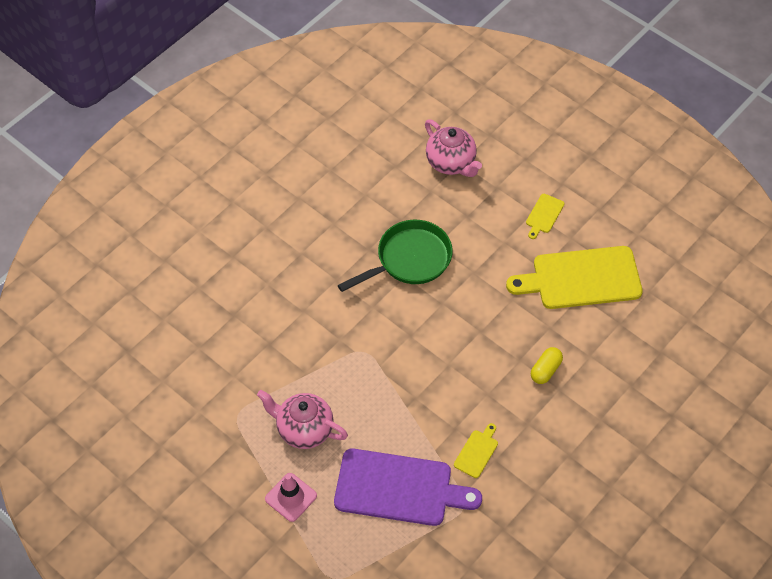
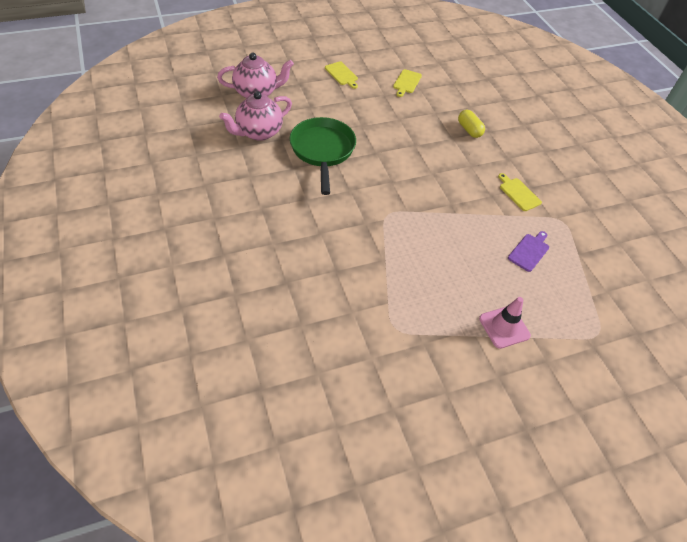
camera: 65 degrees left, 5 degrees down
pink teapot [257,390,348,449] -> pink teapot moved to [219,91,292,141]
purple cutting board [334,448,482,526] -> purple cutting board [508,231,549,272], size x0.43
yellow cutting board [506,246,643,309] -> yellow cutting board [393,69,422,97], size x0.43

